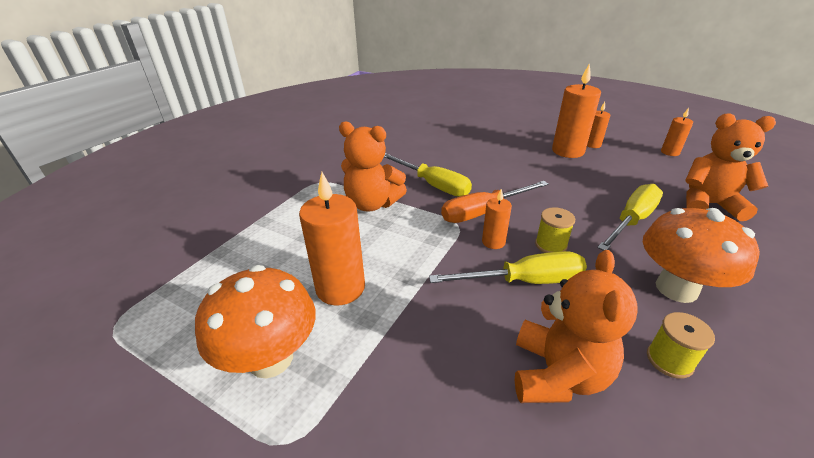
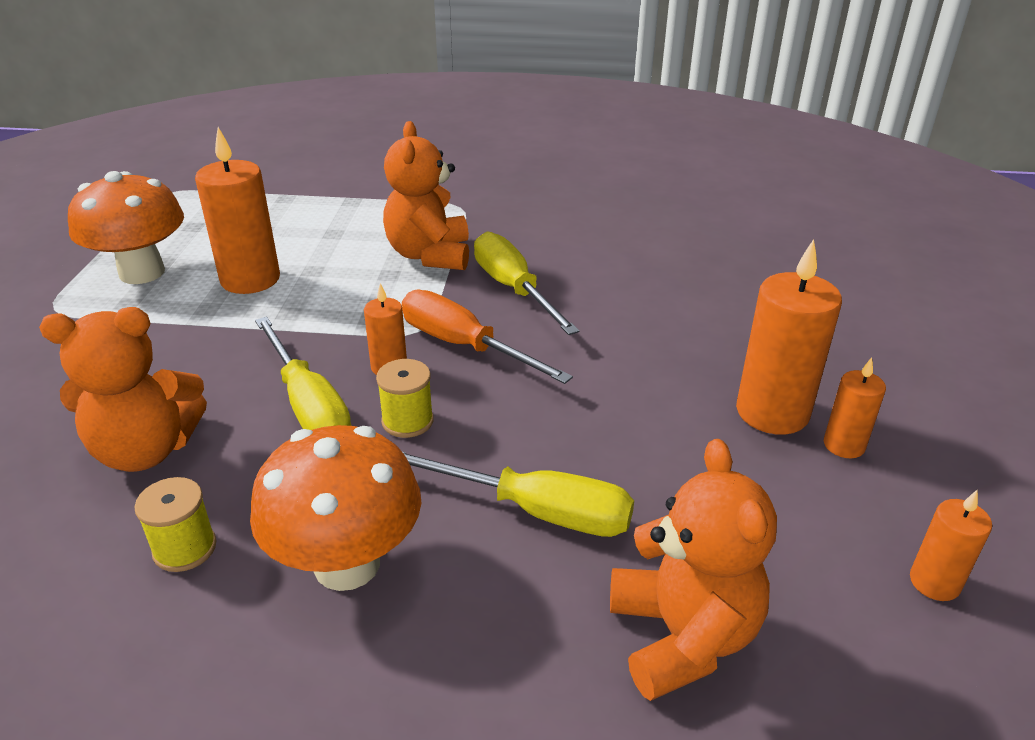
camera: 65 degrees right, 0 degrees up
yellow screwdriver [384,153,472,197] -> yellow screwdriver turned 135 degrees clockwise [474,232,579,335]

